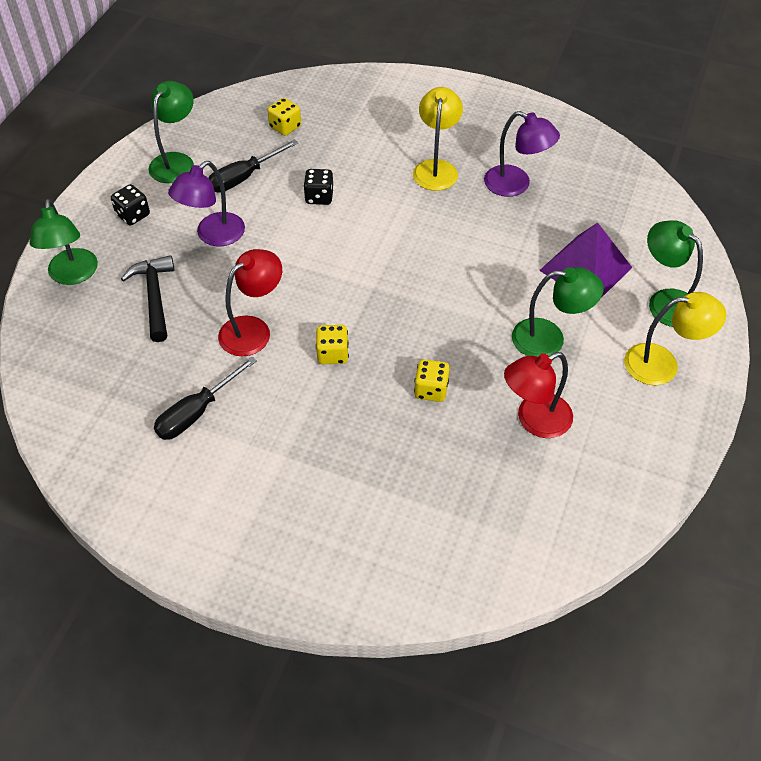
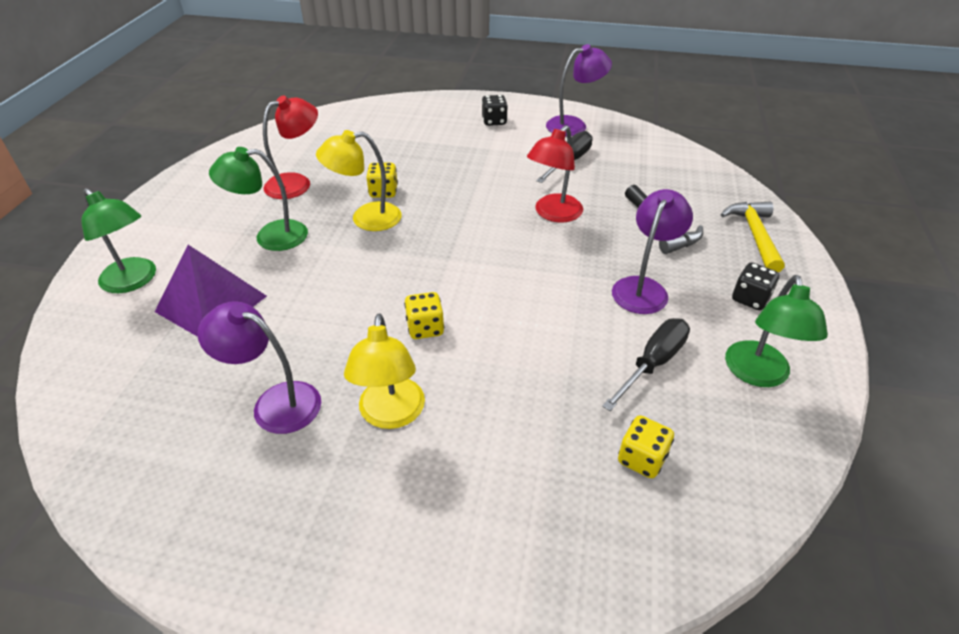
camera: 170 degrees right, 10 degrees down
green lamp [30,199,98,285] -> yellow hammer [721,202,785,272]
black dice [303,169,334,205] -> black dice moved to [482,95,508,126]
yellow dice [316,325,349,364] -> yellow dice moved to [404,292,444,339]
yellow lamp [624,292,727,385] -> yellow lamp moved to [316,130,402,231]
none -> purple lamp [546,44,612,136]

